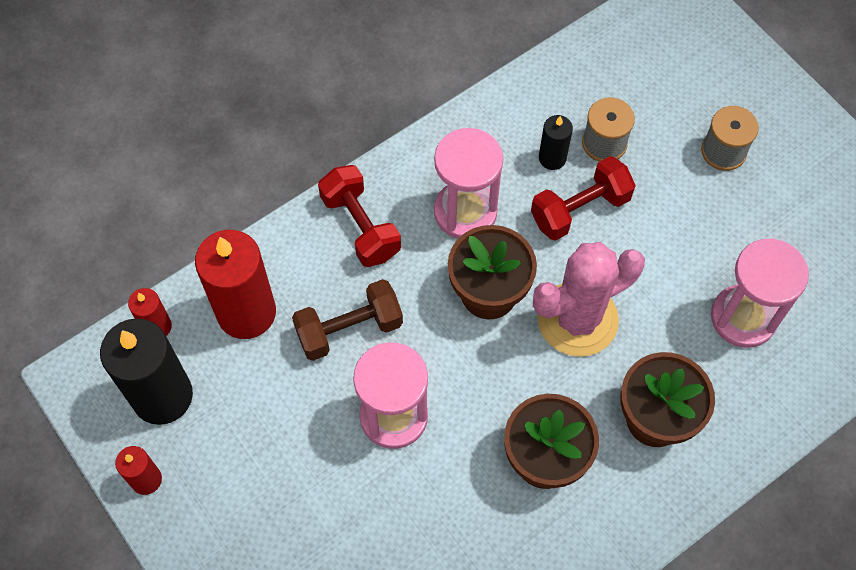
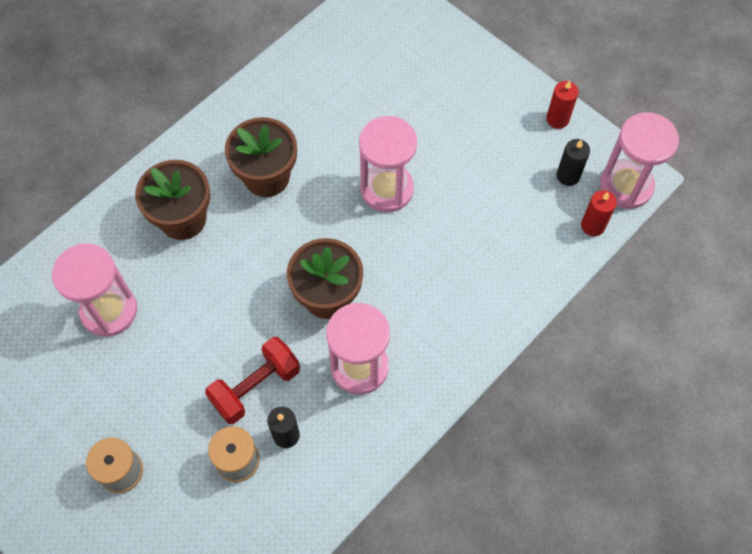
camera: 170 degrees right, 0 degrees up
black candle [100,318,193,425] -> black candle [557,139,590,186], size x0.50
red candle [195,230,276,339] -> none
brown dumbbell [292,279,403,361] -> none
red dumbbell [318,165,401,267] -> none
pink cactus [533,242,645,357] -> none
none -> pink hourglass [600,112,679,209]

